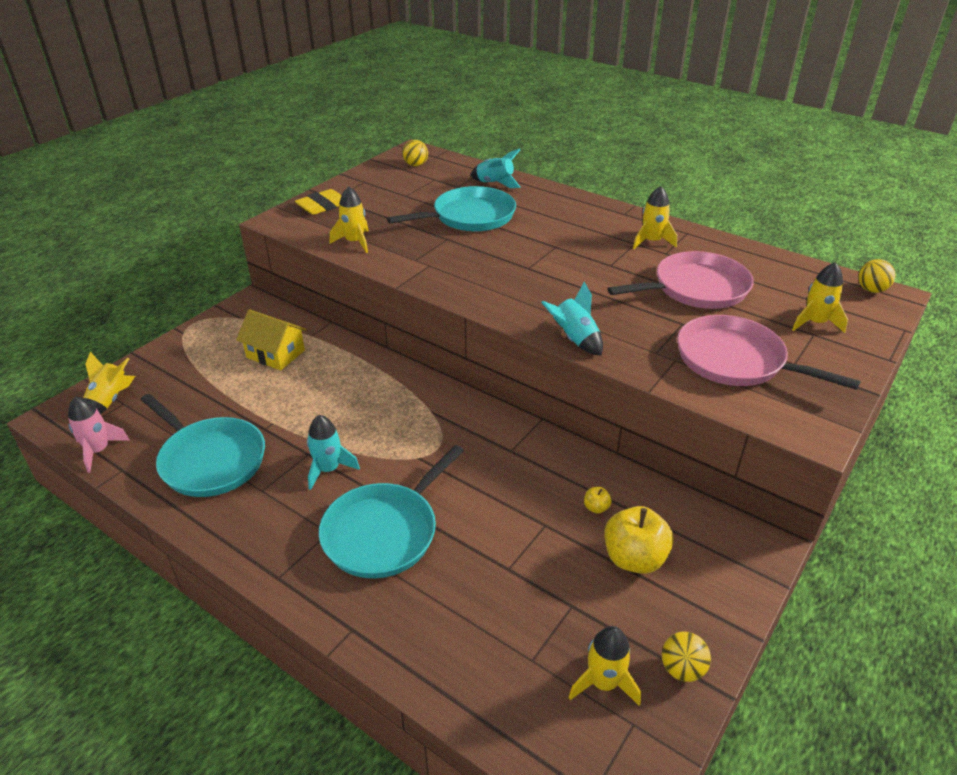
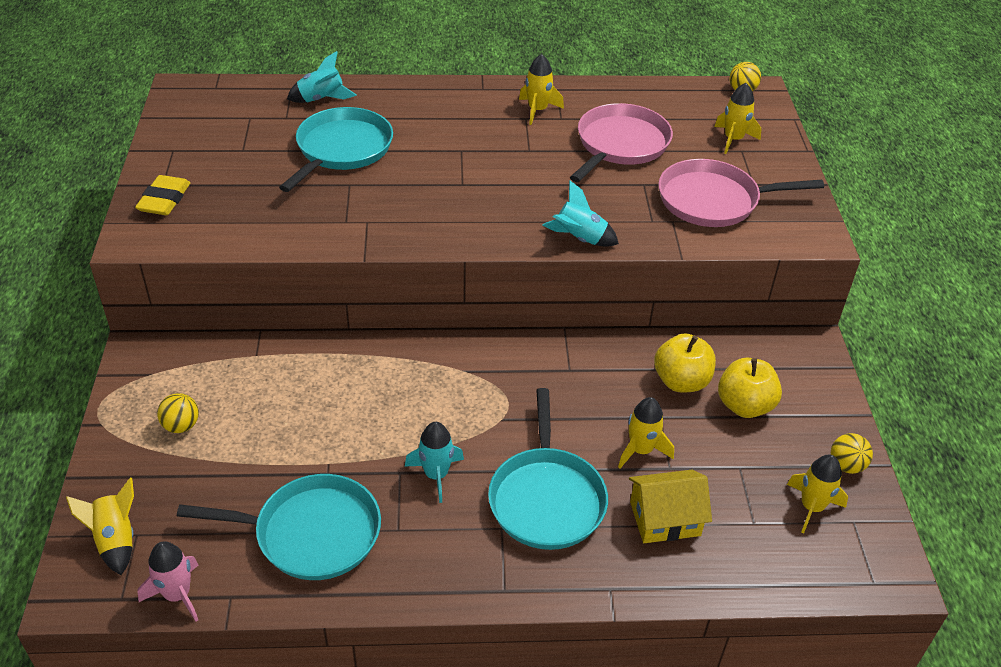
camera: 40 degrees left, 5 degrees up
yellow house [236,309,307,370] -> yellow house moved to [629,470,712,543]
yellow rocket [330,186,369,253] -> yellow rocket moved to [618,397,674,468]
yellow ball [403,140,428,166] -> yellow ball moved to [157,393,199,433]
yellow apple [584,487,612,514] -> yellow apple [654,333,716,392], size x2.30

